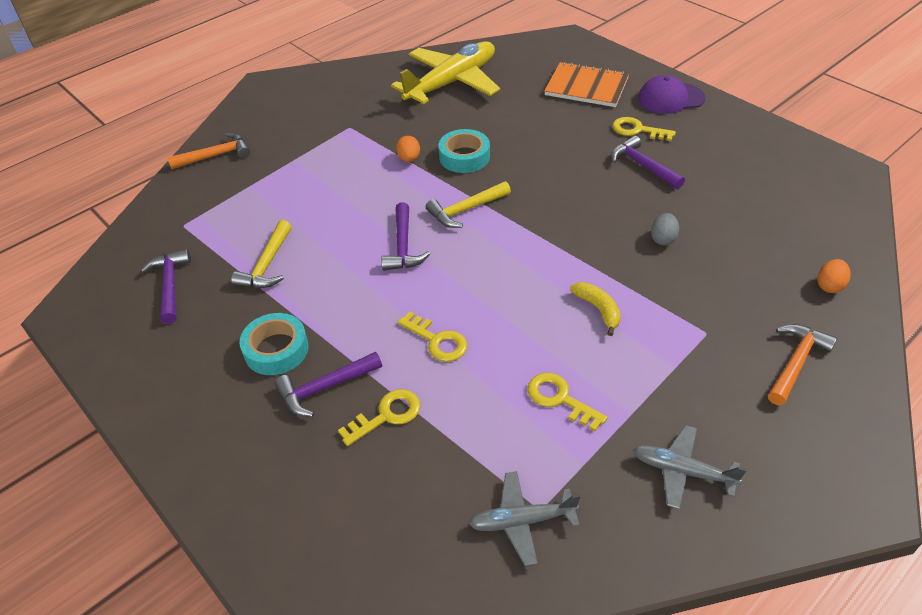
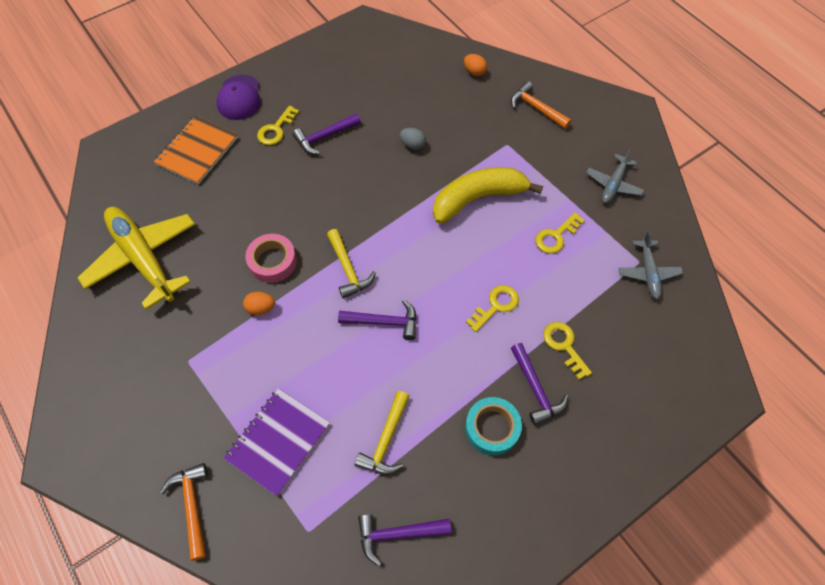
camera: 85 degrees left, 15 degrees up
yellow hammer [231,220,291,288] -> yellow hammer turned 90 degrees clockwise [355,391,409,475]
turquoise tape [438,129,490,173] -> pink tape [245,234,297,283]
yellow banana [570,282,621,336] -> yellow banana [433,167,543,224], size x2.11
none -> purple notebook [224,388,330,496]

